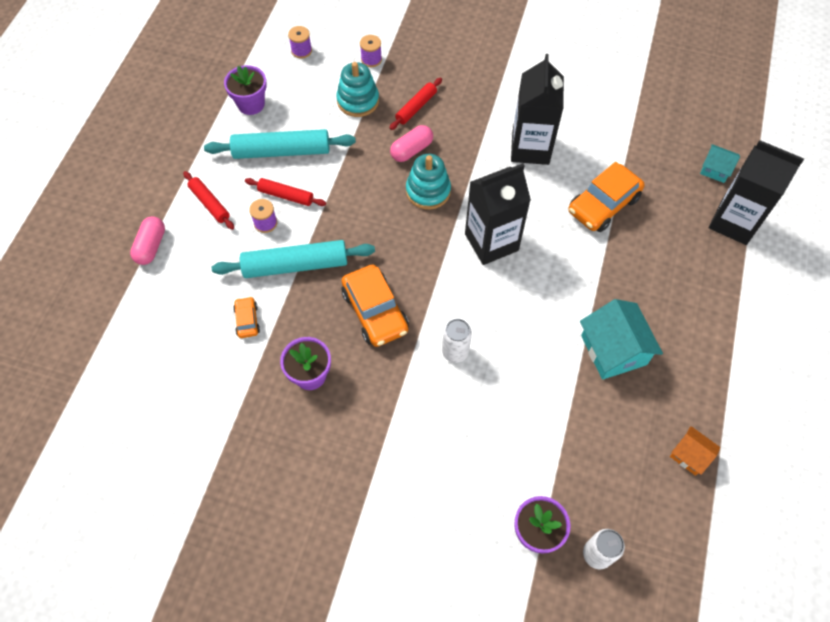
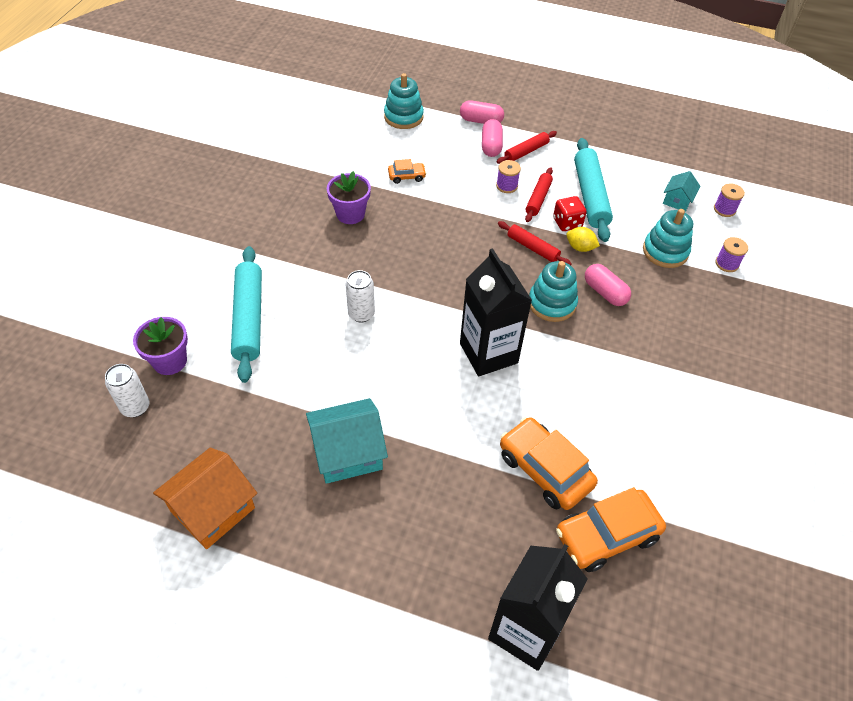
camera: 90 degrees right, 10 degrees down
turquoise rolling pin [212,240,375,278] -> turquoise rolling pin moved to [231,246,262,383]
purple flower pot [224,65,267,115] -> none
orange car [342,264,409,347] -> orange car moved to [556,487,666,572]
red rolling pin [390,78,442,130] -> red rolling pin moved to [498,221,572,265]
black carton [511,54,564,165] -> none
orange house [670,426,720,476] -> orange house [153,447,257,549], size x1.81
turquoise house [700,144,740,183] -> turquoise house moved to [663,171,701,212]
none -> turquoise stacking toy [384,73,424,129]
none -> pink capsule [482,119,503,157]
none -> red dice [553,196,587,231]
none -> yellow lemon [566,227,600,252]

